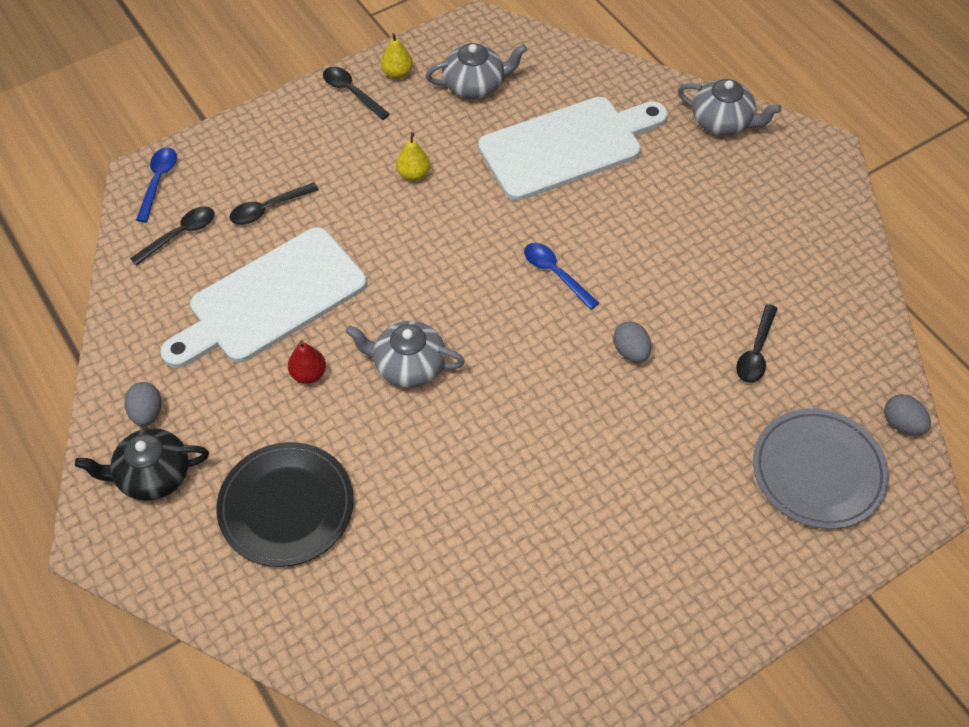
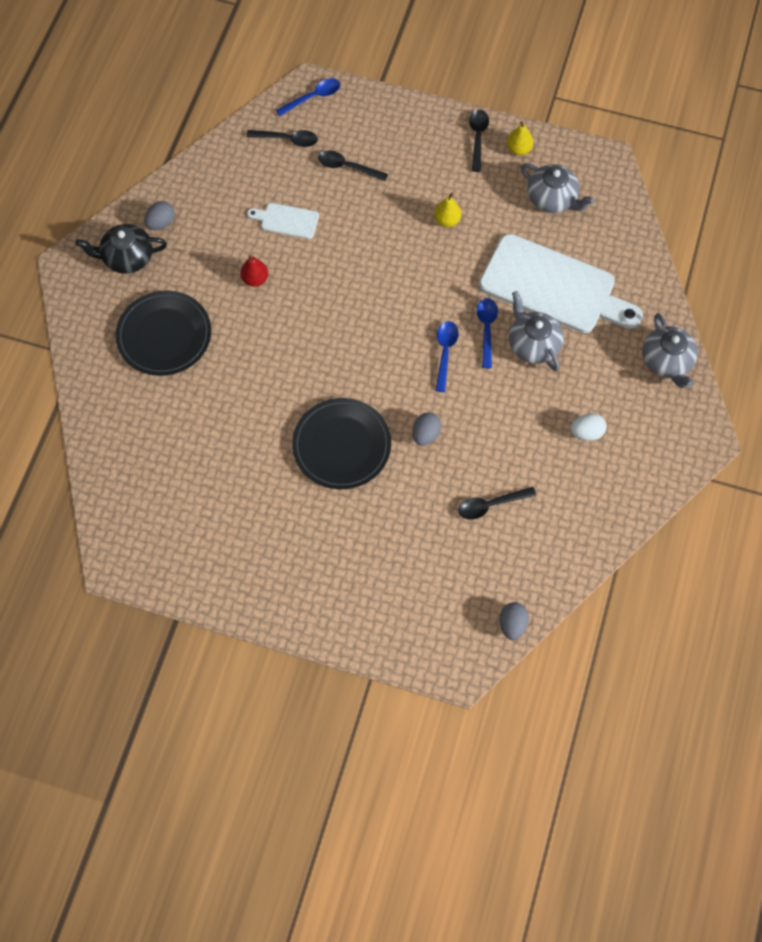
camera: 50 degrees right, 10 degrees up
black teapot [75,428,209,501] -> black teapot turned 45 degrees counterclockwise [76,224,167,274]
white cutting board [160,227,367,368] -> white cutting board [247,203,319,239], size x0.45
grey teapot [346,321,465,388] -> grey teapot moved to [509,291,563,371]
grey plate [753,409,889,529] -> none
none -> black plate [292,398,391,489]
none -> blue spoon [477,298,498,368]
none -> white egg [571,413,607,441]

